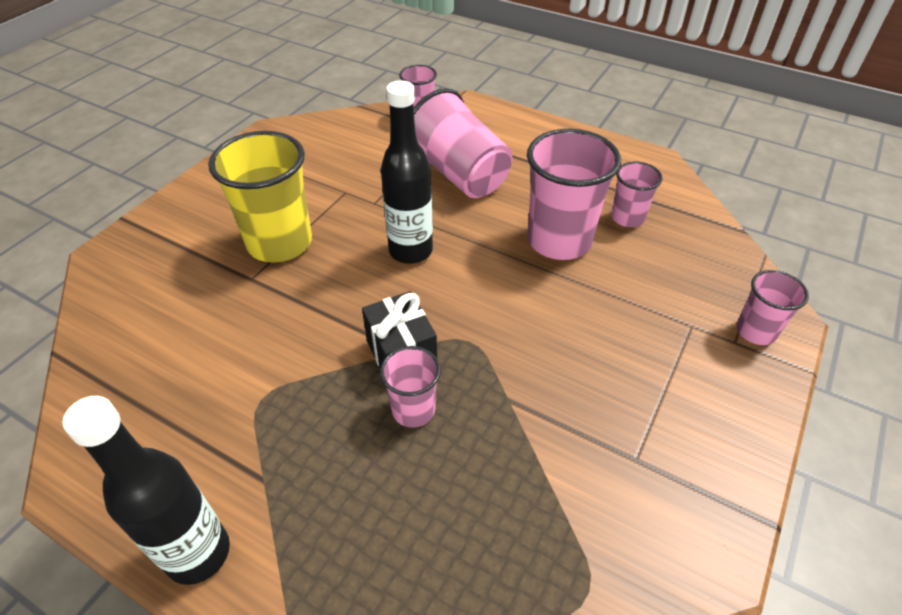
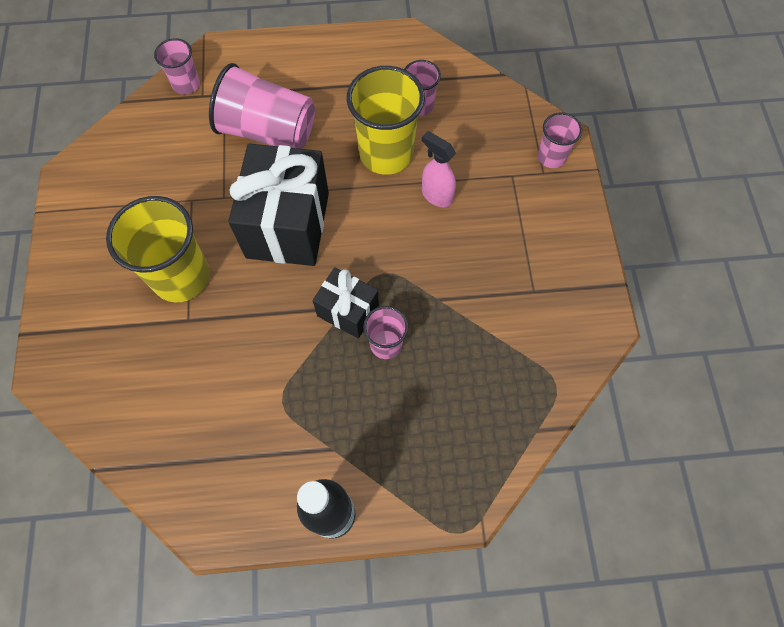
camera: 35 degrees left, 20 degrees up
black bottle [381,80,433,264] -> black gift [228,143,329,266]
pink cup [527,129,621,260] -> yellow cup [347,66,425,175]
none -> pink spray bottle [422,131,456,207]

